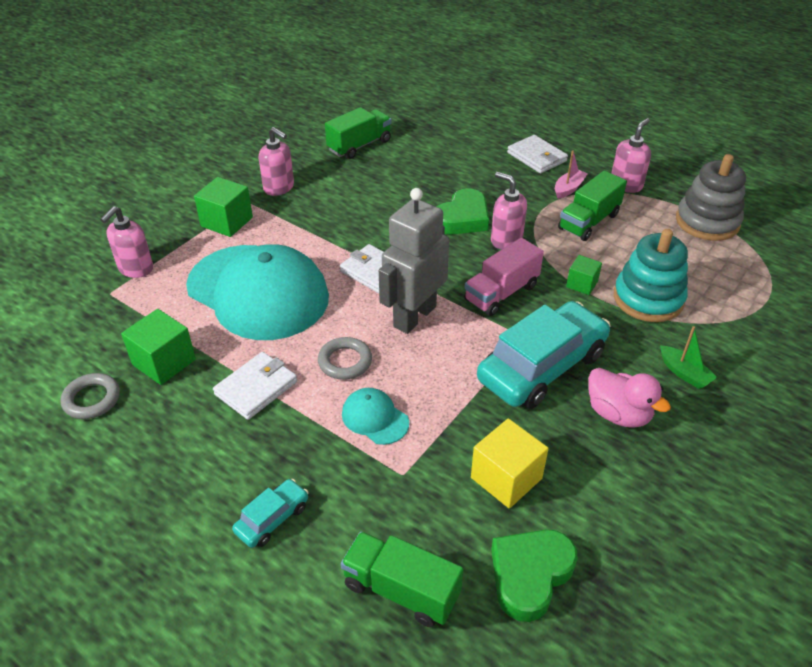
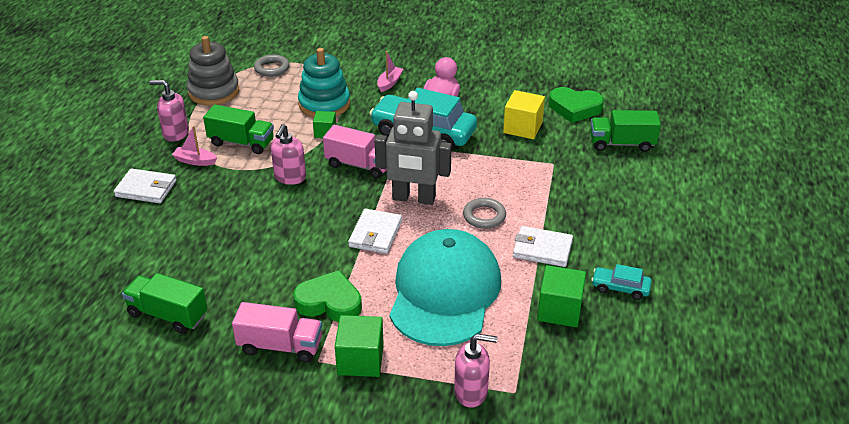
camera: 115 degrees left, 5 degrees down
grey ring [60,373,120,419] -> grey ring moved to [254,54,290,77]
turquoise car [232,479,309,548] -> turquoise car moved to [591,264,652,300]
pink soap dispenser [259,127,294,196] -> pink truck [232,302,322,363]
green truck [341,532,463,627] -> green truck turned 90 degrees clockwise [590,110,661,152]
turquoise cap [342,388,409,445] -> none
green heart [436,188,489,235] -> green heart moved to [293,270,362,322]
white wallet [507,135,568,174] -> white wallet turned 75 degrees clockwise [114,168,176,203]
green boat [660,326,717,389] -> pink boat [377,51,403,92]

